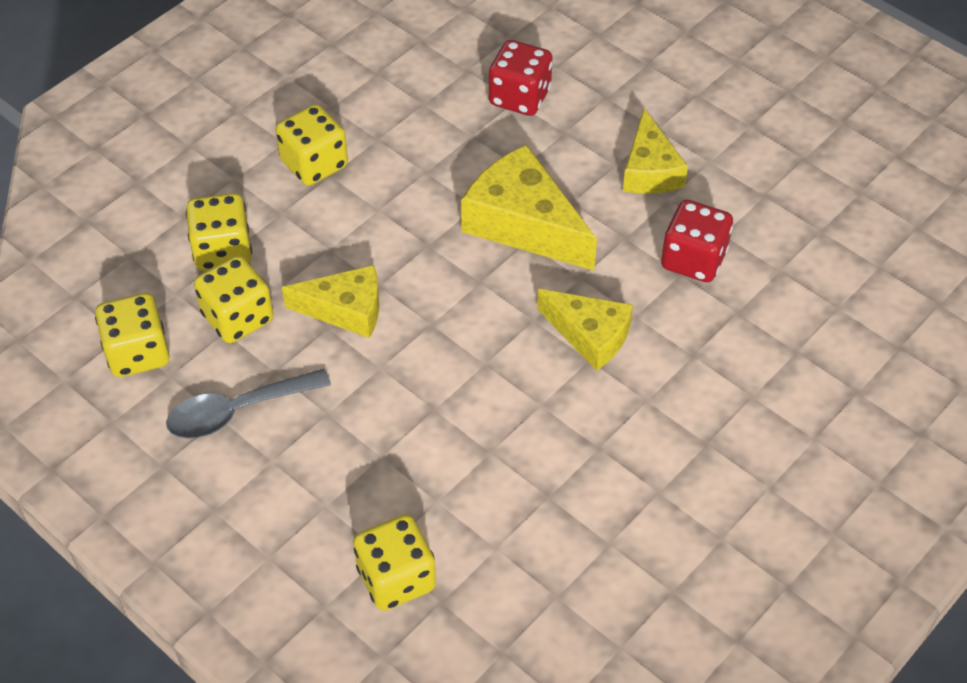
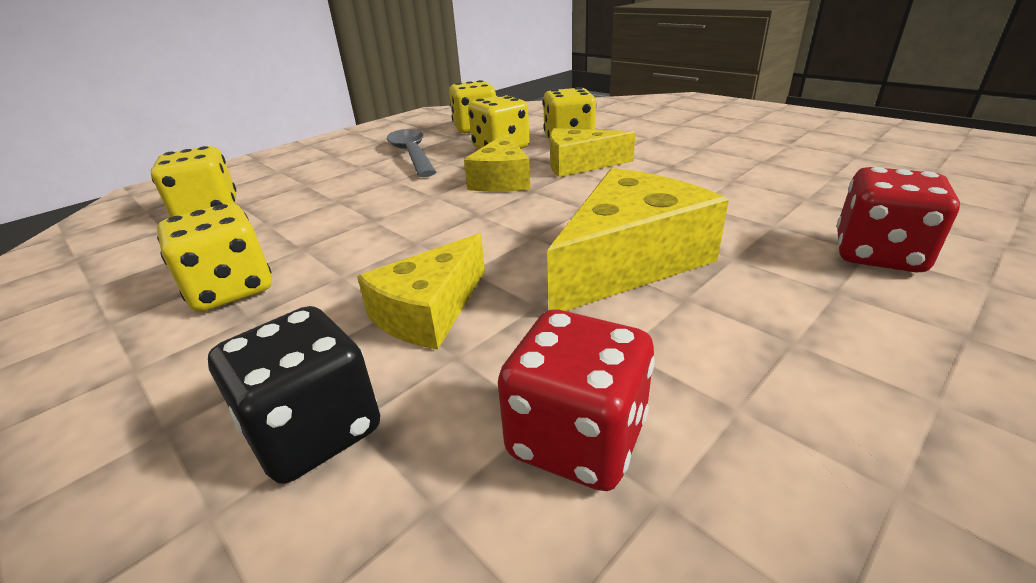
camera: 95 degrees right, 20 degrees down
yellow dice [276,104,348,186] -> yellow dice moved to [157,203,272,312]
yellow cheese [623,109,688,194] -> yellow cheese moved to [550,128,635,177]
none -> black dice [208,306,380,484]

